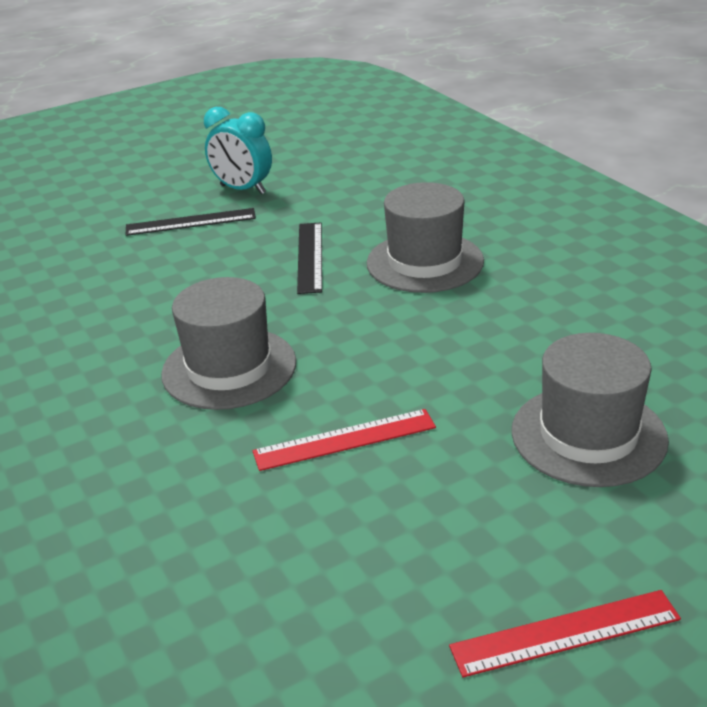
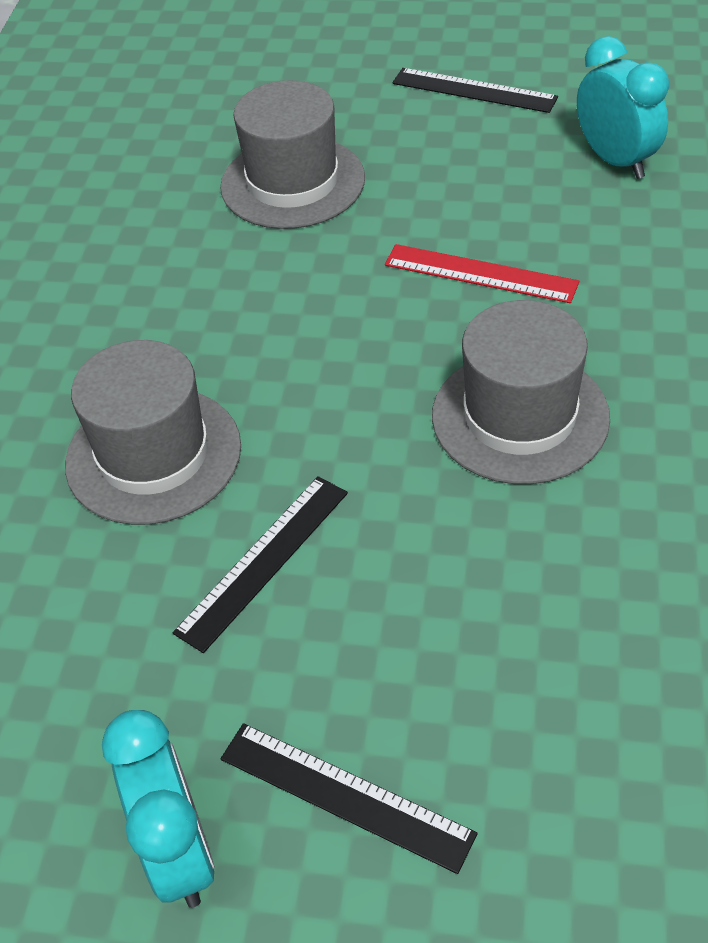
camera: 140 degrees left, 15 degrees up
red ruler [449,590,681,678] -> black ruler [392,68,558,113]
none -> turquoise clock [577,36,669,179]

